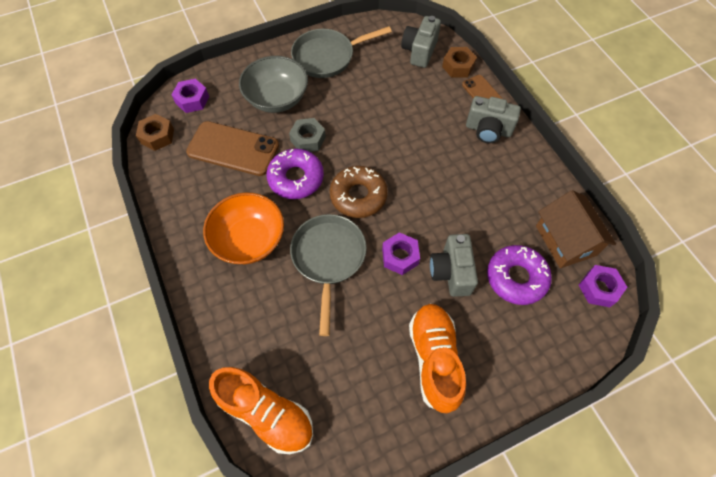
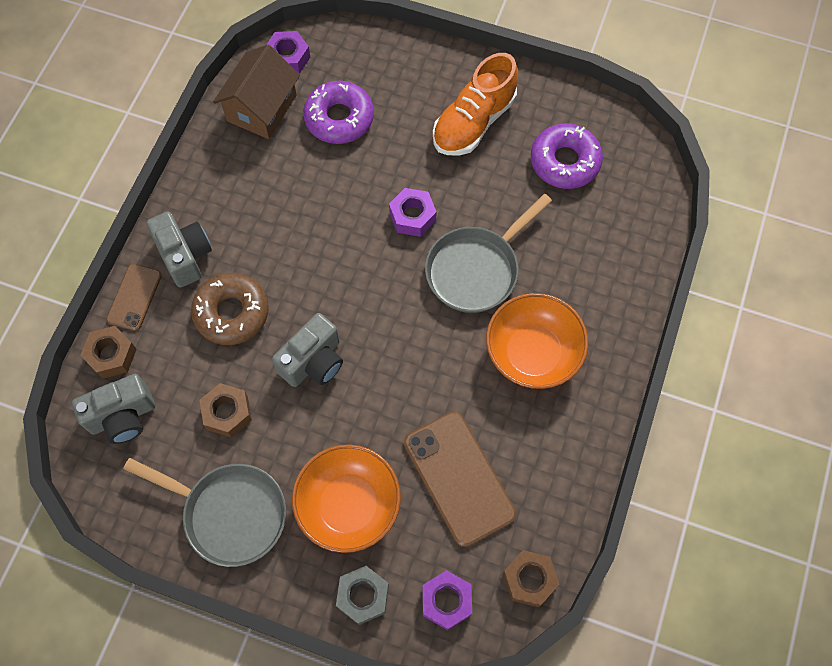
camera: 135 degrees left, 5 degrees up
orange shoe [209,367,313,454] -> none
grey bowl [239,56,308,113] -> orange bowl [292,444,401,553]
purple donut [266,149,324,199] -> purple donut moved to [531,124,603,189]
grey nut [289,118,326,152] -> grey nut moved to [336,566,389,625]
brown donut [330,166,388,218] -> brown donut moved to [191,273,269,345]
grey camera [430,234,478,297] -> grey camera moved to [272,313,343,387]
none -> brown nut [200,383,252,438]

